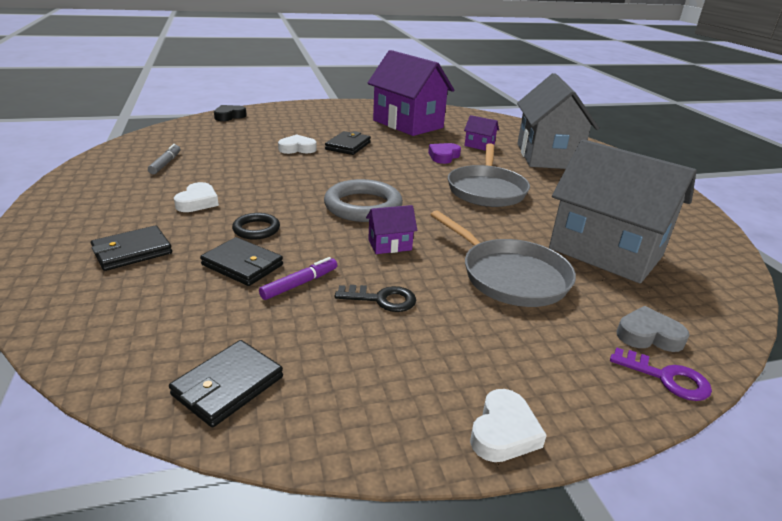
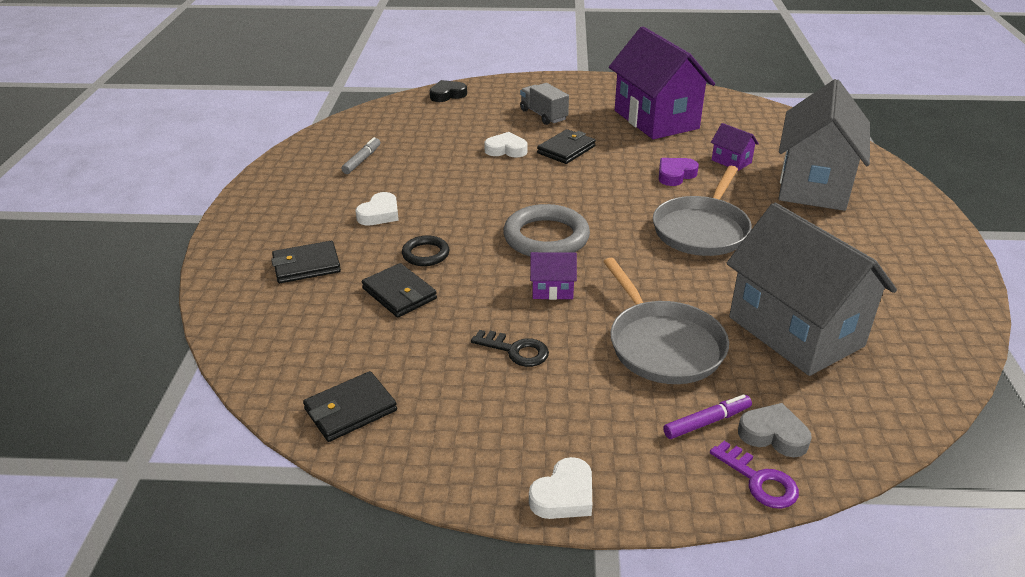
camera: 20 degrees right, 5 degrees up
purple marker [259,257,337,300] -> purple marker moved to [663,394,752,439]
none -> grey truck [520,83,569,125]

